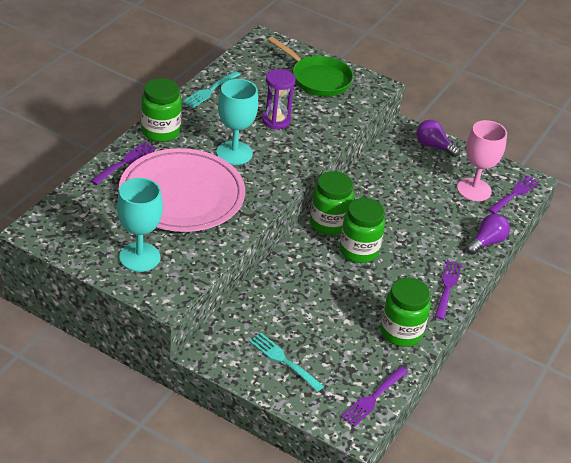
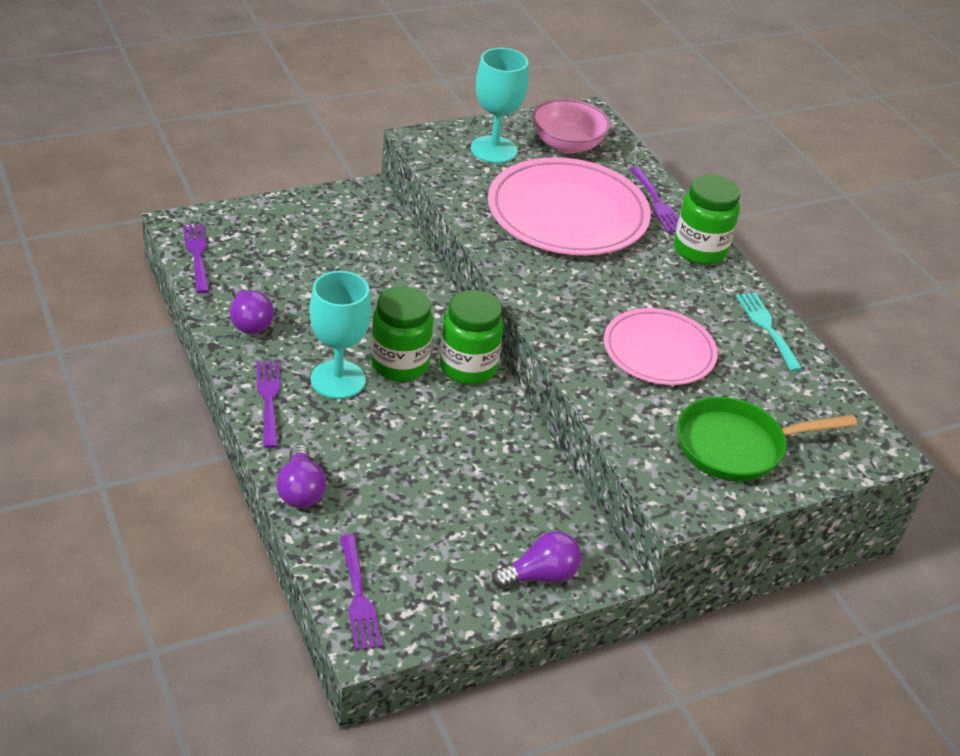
camera: 125 degrees right, 0 degrees up
turquoise goblet [216,79,258,165] -> turquoise goblet moved to [309,271,371,399]
turquoise fork [249,333,324,392] -> none
purple hourglass [262,69,296,129] -> pink plate [604,308,718,385]
green jar [380,278,431,347] -> purple light bulb [230,284,274,334]
purple fork [435,260,462,320] -> purple fork turned 150 degrees counterclockwise [256,361,280,448]
pink goblet [457,120,507,201] -> none
none -> pink bowl [532,99,610,154]

